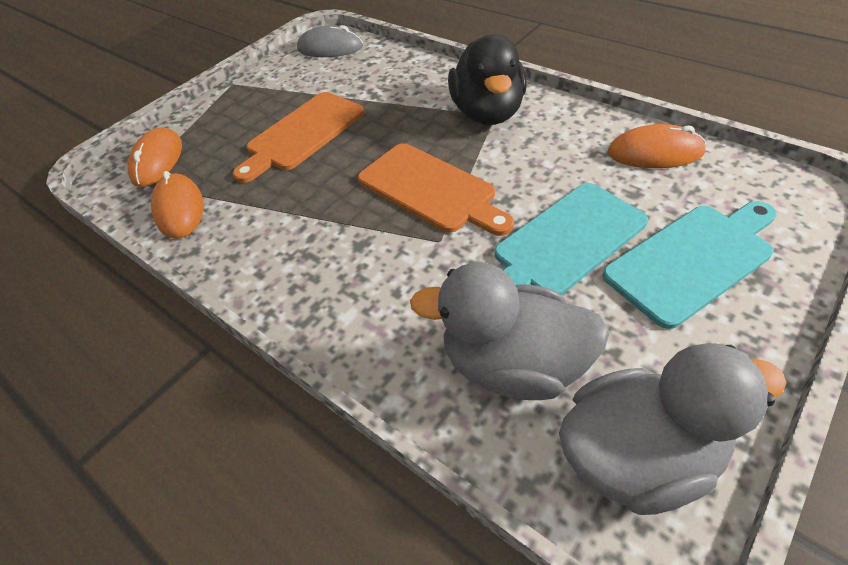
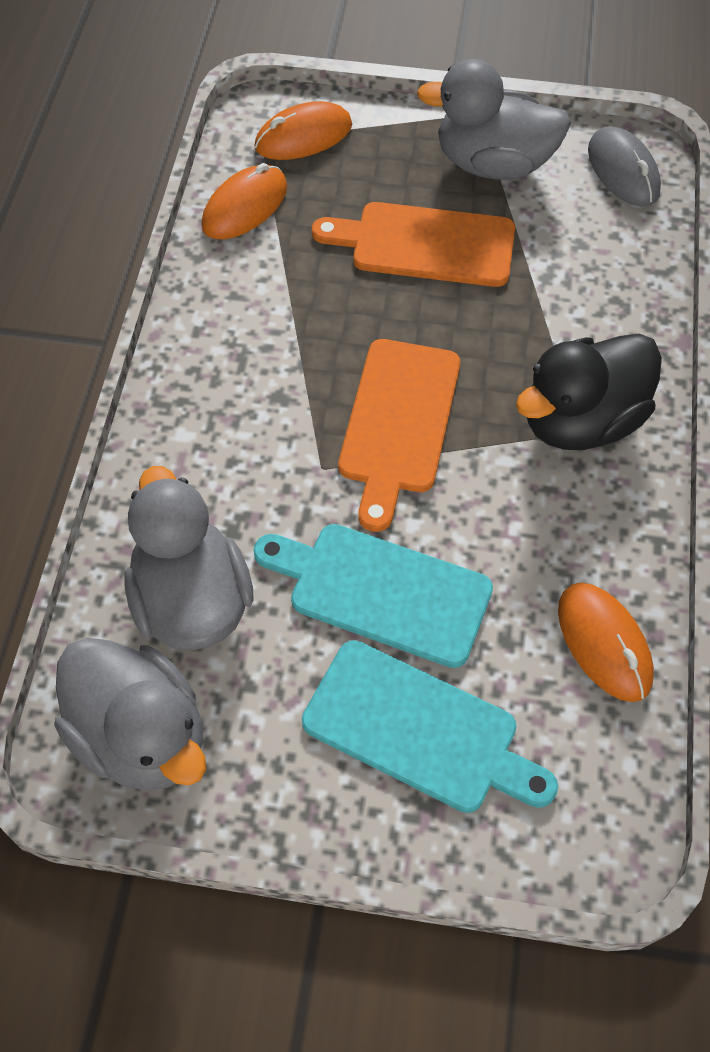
camera: 55 degrees right, 10 degrees up
none -> grey duck [417,59,571,180]

